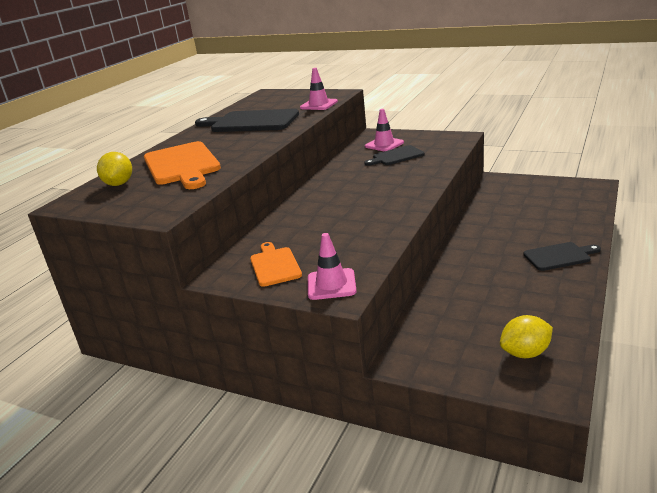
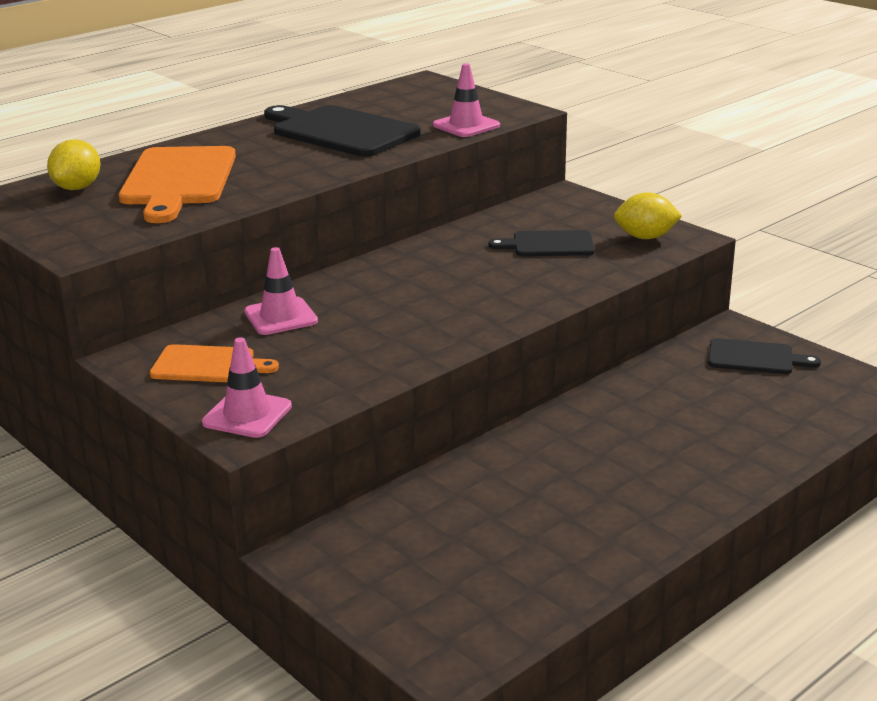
camera: 20 degrees right, 0 degrees up
orange cutting board [250,242,302,287] -> orange cutting board turned 90 degrees clockwise [150,344,279,382]
pink traffic cone [365,109,404,151] -> pink traffic cone moved to [244,247,318,335]
yellow lemon [500,315,553,358] -> yellow lemon moved to [614,192,682,239]
black cutting board [523,242,601,271] -> black cutting board moved to [708,338,821,374]

